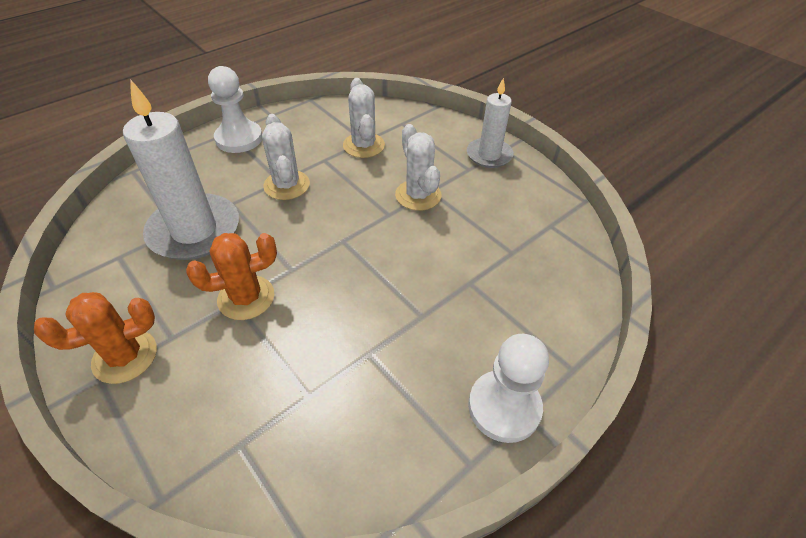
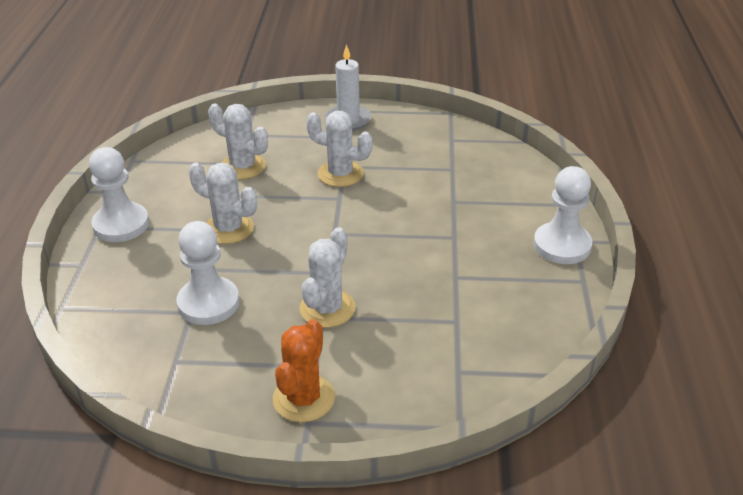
camera: 45 degrees left, 10 degrees down
white candle [123,79,239,260] -> white pawn [176,221,240,325]
orange cactus [186,233,277,320] -> white cactus [300,227,355,328]

